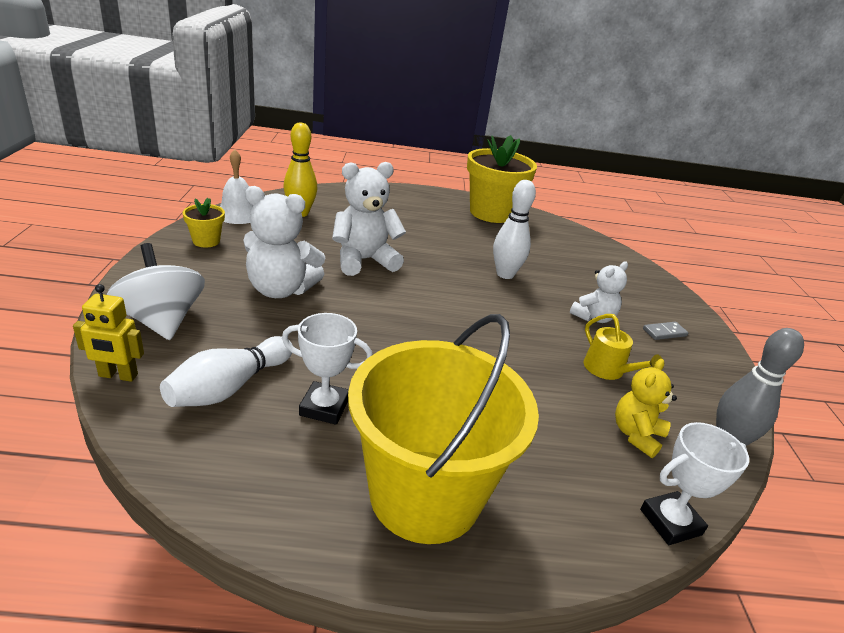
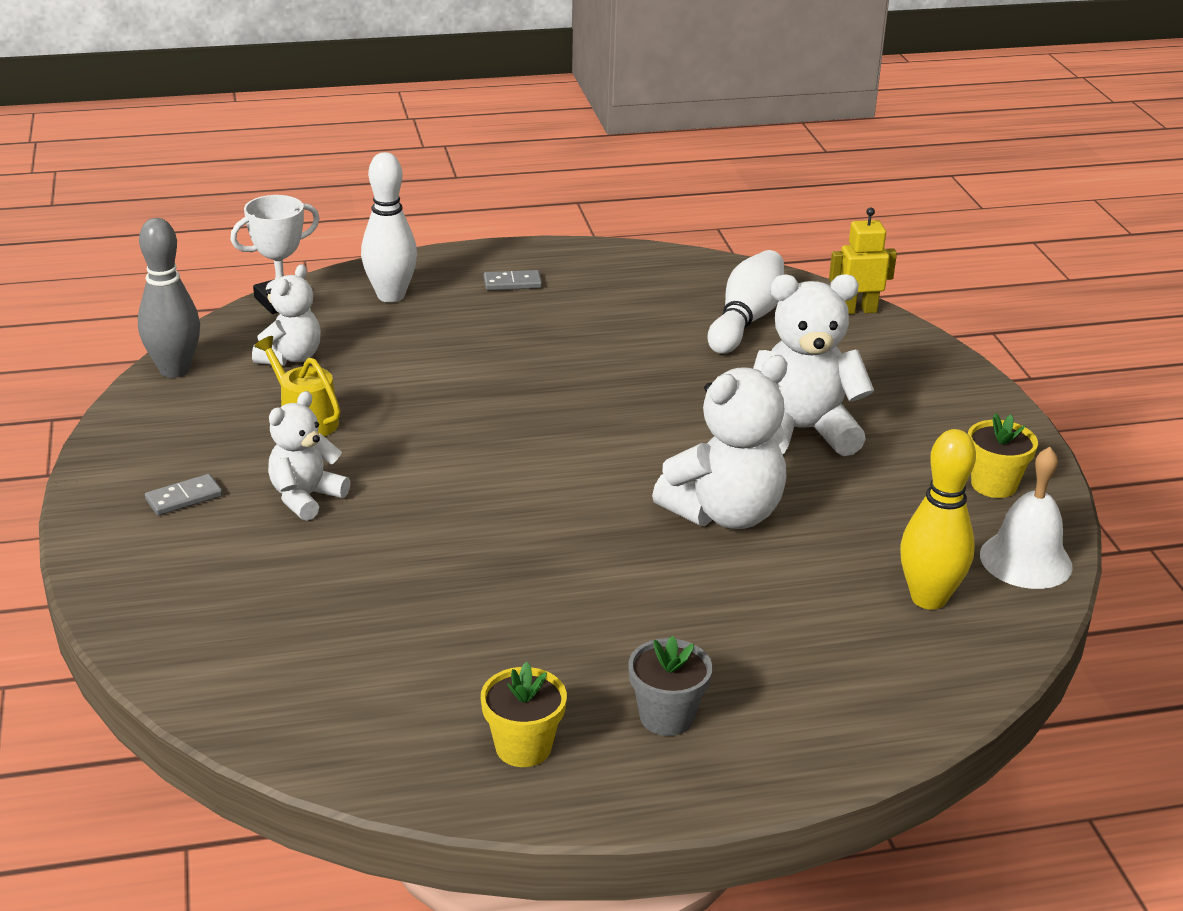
camera: 170 degrees right, 0 degrees up
white spinning top [107,243,205,340] -> none
white trophy [282,313,373,425] -> none
yellow bucket [348,314,539,544] -> grey domino [484,270,542,290]
yellow flower pot [467,135,537,223] -> yellow flower pot [481,662,567,767], size x0.47
white bowling pin [493,180,536,279] -> white bowling pin moved to [361,152,417,303]
yellow teddy bear [615,359,677,458] -> white teddy bear [252,264,321,366]
none -> grey flower pot [628,635,712,736]

